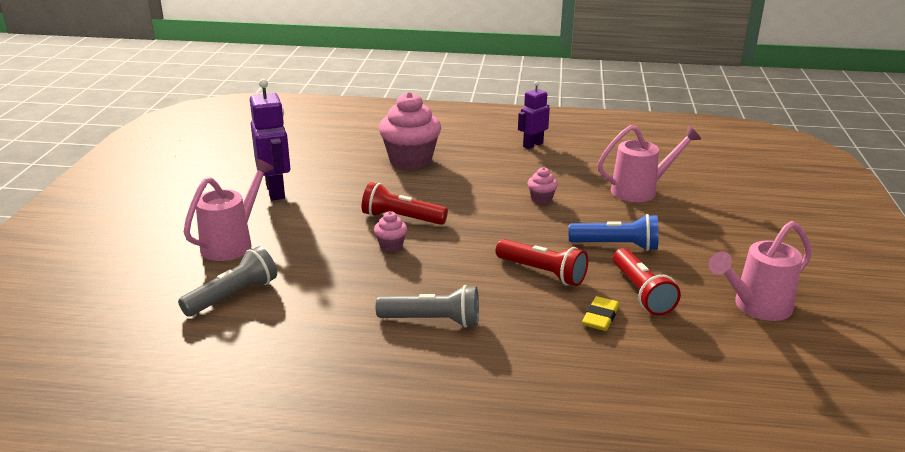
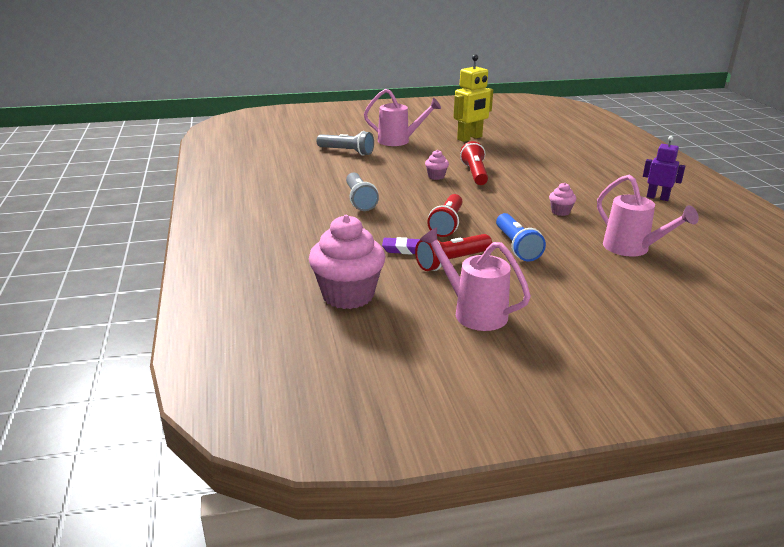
camera: 70 degrees right, 0 degrees up
purple robot [250,79,291,200] -> yellow robot [453,54,493,142]
pink cupcake [379,92,441,170] -> pink cupcake moved to [309,215,385,309]
yellow eraser [582,296,619,331] -> purple eraser [382,237,420,255]

